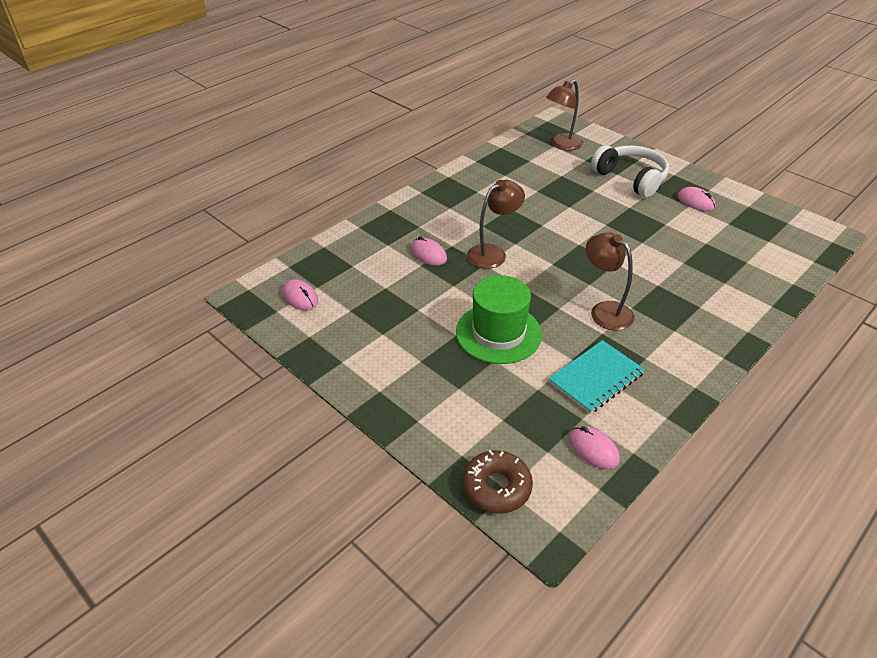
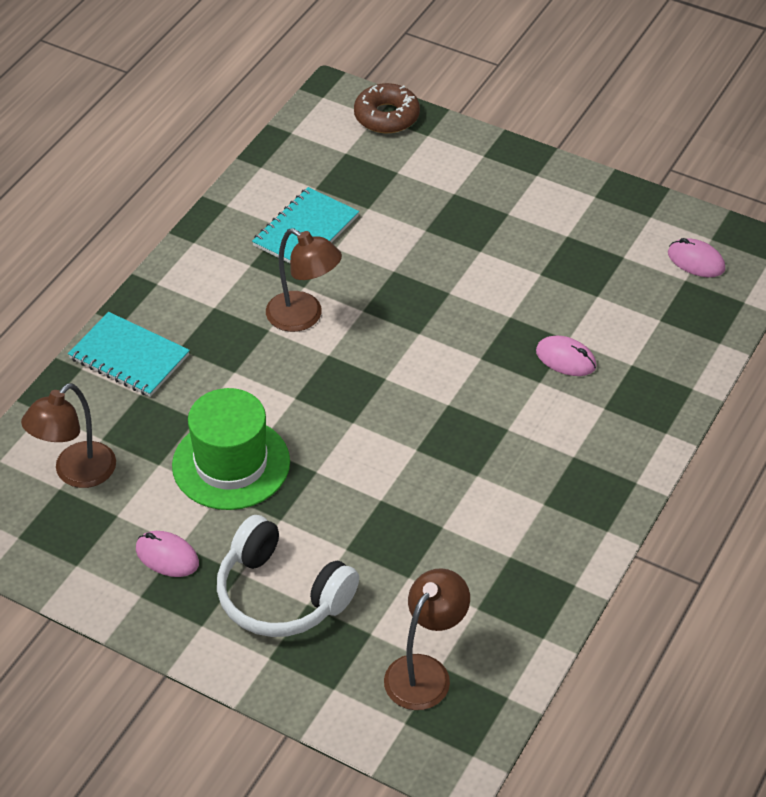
camera: 165 degrees right, 5 degrees up
green hat [456,275,542,364] -> green hat moved to [172,388,290,510]
brown lamp [467,180,525,269] -> brown lamp moved to [21,383,116,488]
pink mouse [569,426,620,469] -> none
none -> turquoise notebook [68,312,190,397]

